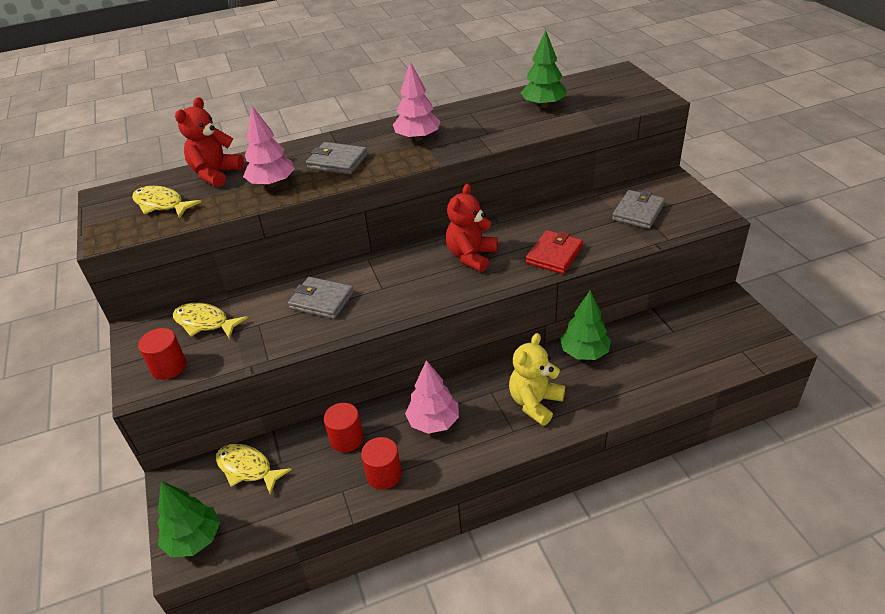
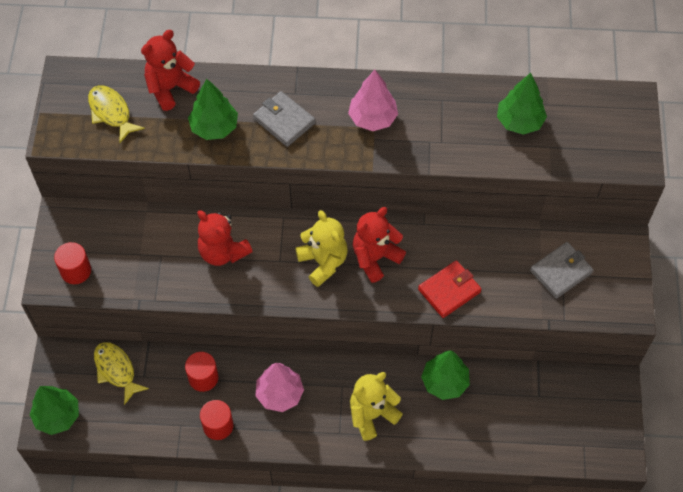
camera: 20 degrees right, 20 degrees up
yellow fish [173,303,248,339] -> none
pink tree [243,106,295,187] -> green tree [188,79,238,140]
grey wallet [288,277,354,319] -> red teddy bear [197,210,253,266]
none -> yellow teddy bear [295,210,348,287]

